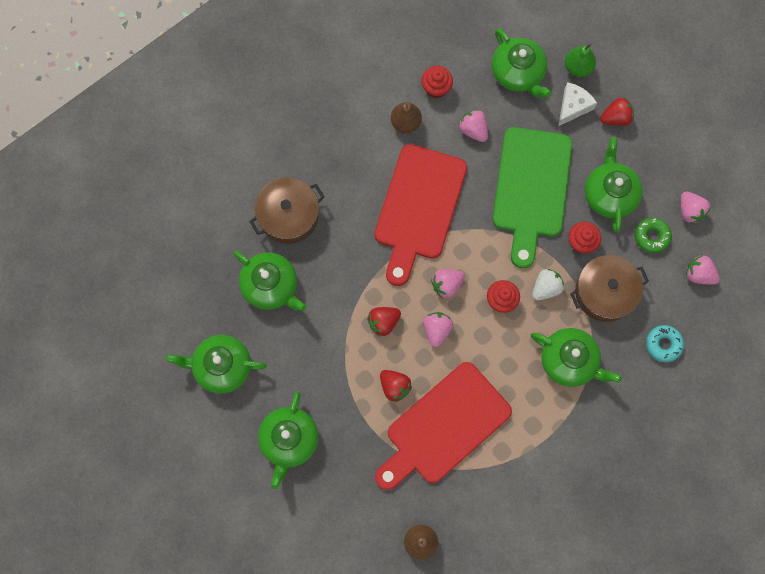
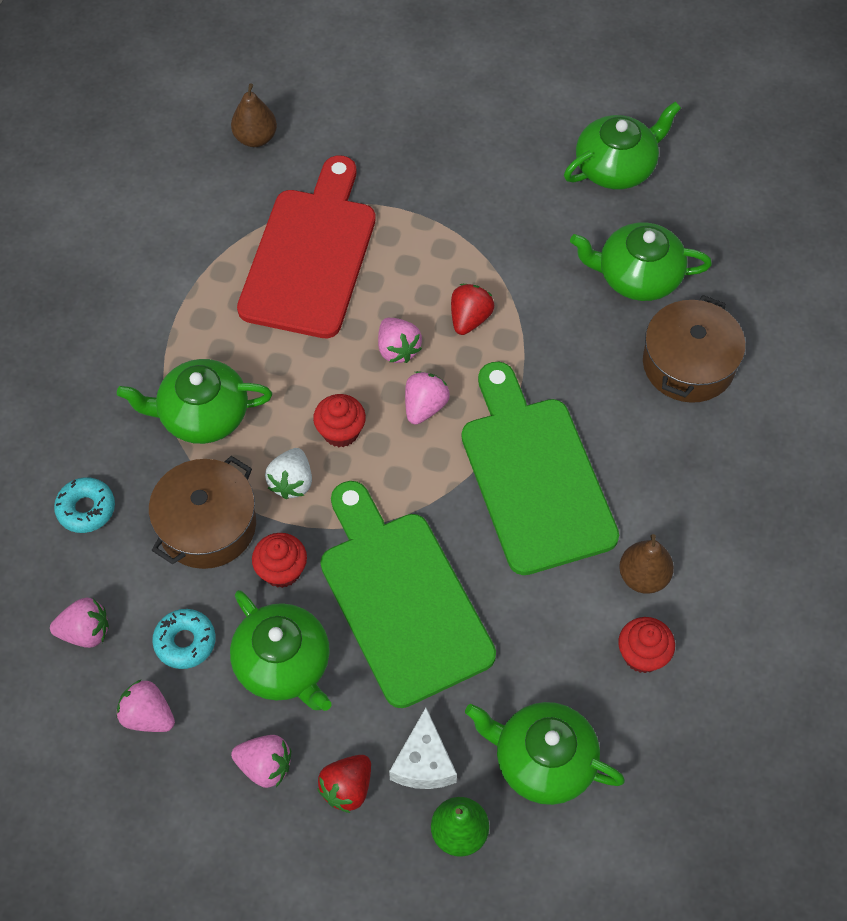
camera: 145 degrees right, 15 degrees down
green teapot [258,391,318,489] -> none
red cutting board [374,144,467,286] -> green cutting board [461,362,619,575]
red strawberry [380,370,412,402] -> none
pink strawberry [458,109,488,142] -> pink strawberry moved to [231,735,291,788]
green donut [635,217,672,253] -> turquoise donut [152,609,216,669]

